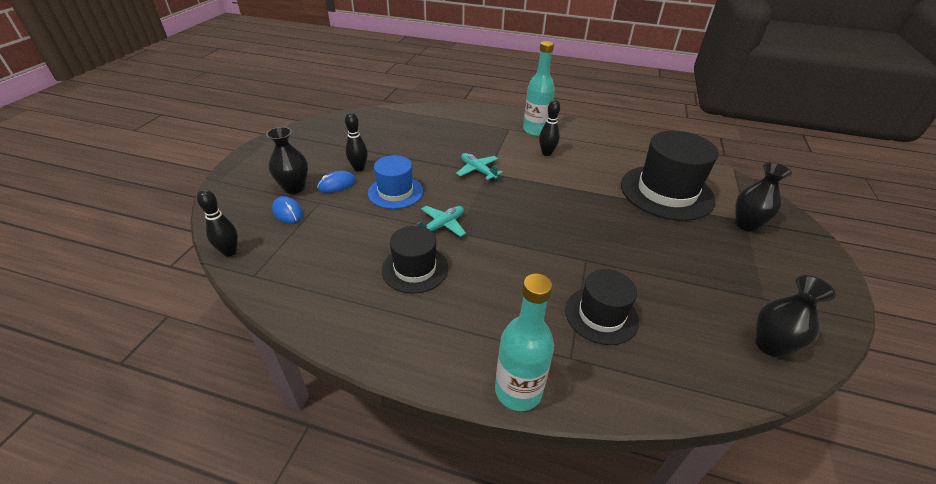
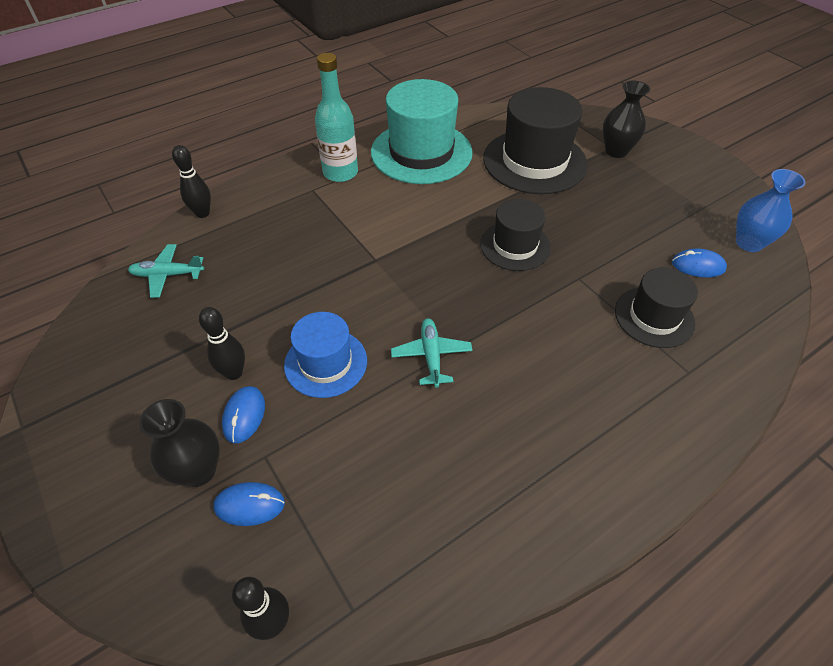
camera: 50 degrees left, 10 degrees up
black hat [382,226,448,294] -> black hat moved to [480,199,551,271]
turquoise plane [456,153,503,180] -> turquoise plane moved to [128,244,204,298]
turquoise bottle [495,273,554,411] -> none
black bowling pin [539,100,560,156] -> black bowling pin moved to [172,145,211,218]
black vase [755,275,836,357] -> blue vase [736,169,805,252]
none -> turquoise hat [371,79,473,184]
none -> blue mouse [672,248,727,278]

